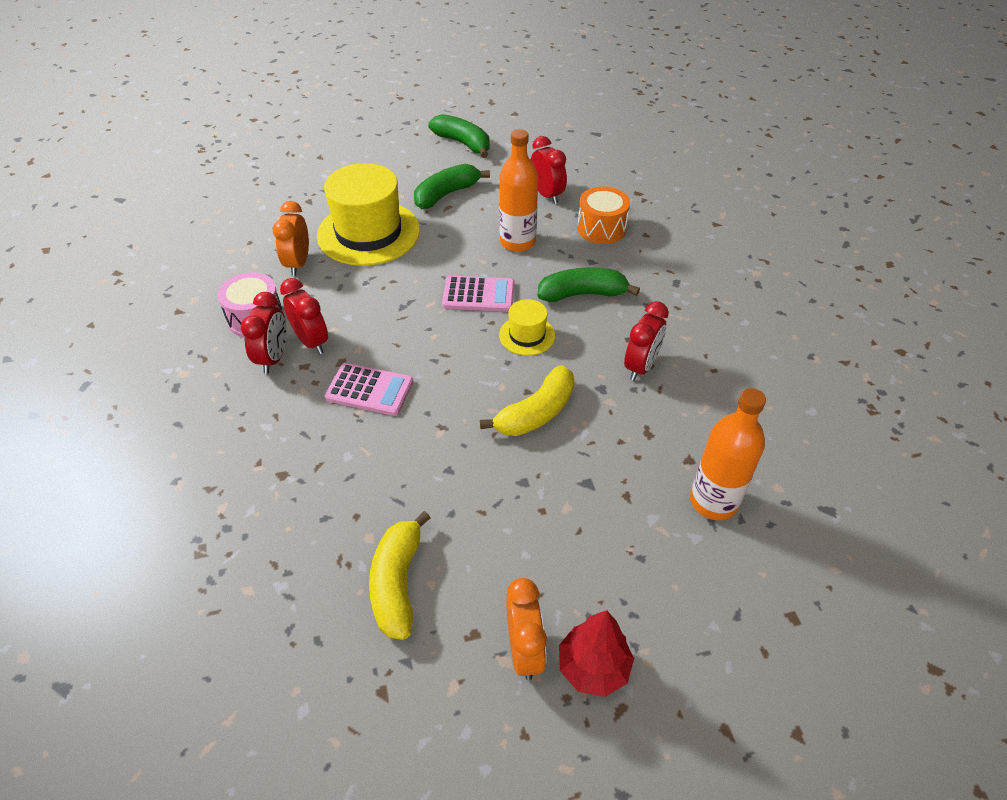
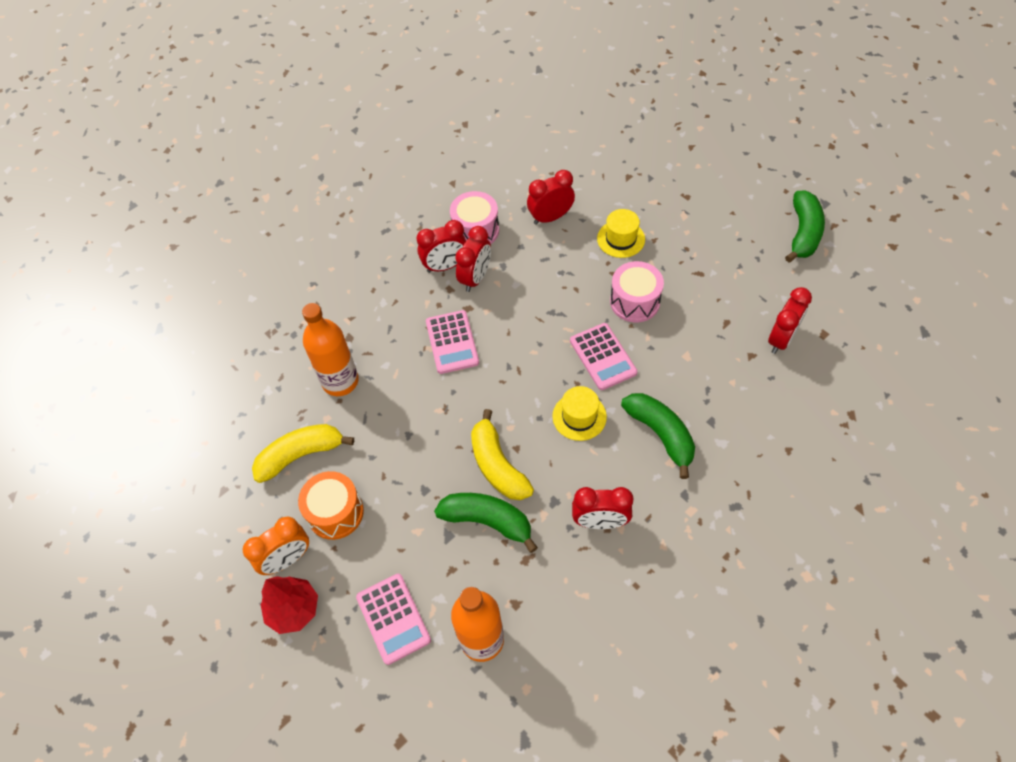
camera: 65 degrees right, 10 degrees up
orange clock [272,201,309,276] -> red clock [527,170,575,225]
yellow hat [317,163,420,266] -> yellow hat [597,209,645,258], size x0.48
green banana [414,164,490,209] -> green banana moved to [434,493,538,553]
yellow banana [480,365,574,436] -> yellow banana turned 45 degrees clockwise [471,409,534,500]
orange bottle [499,129,538,252] -> orange bottle moved to [302,303,359,396]
orange drum [577,186,630,244] -> orange drum moved to [298,471,364,540]
none -> pink calculator [356,574,431,665]
none -> pink drum [610,261,664,322]

